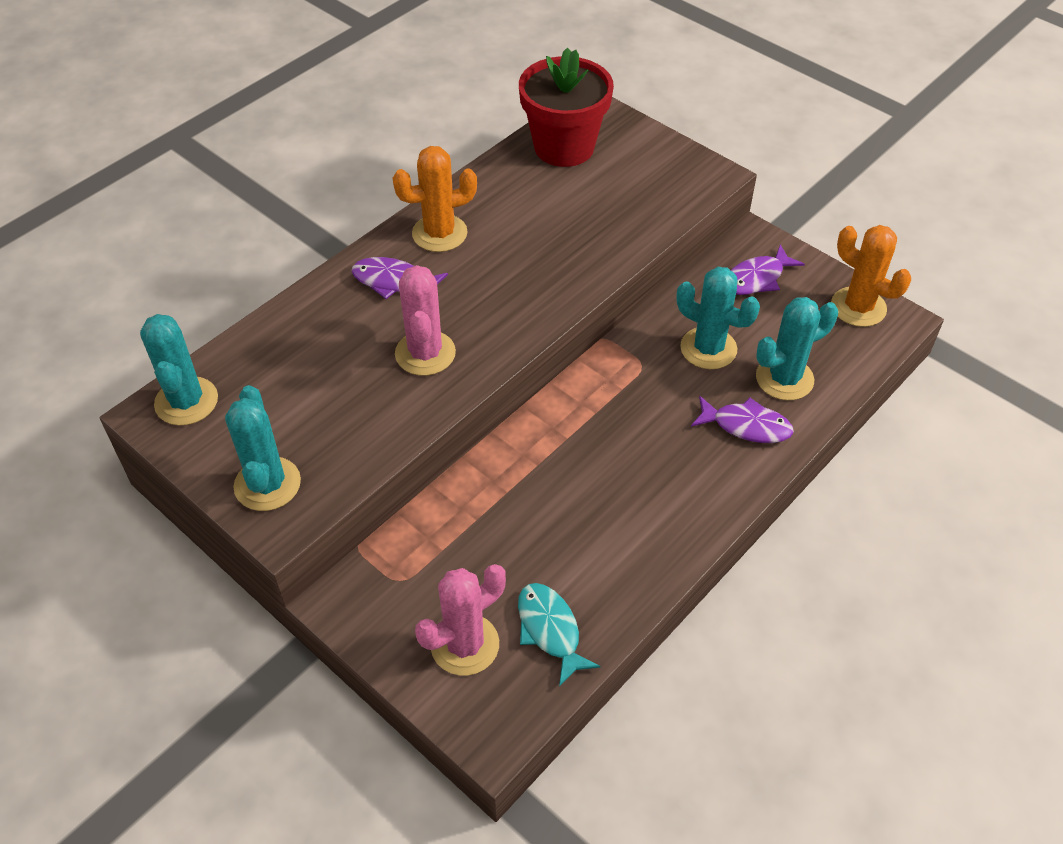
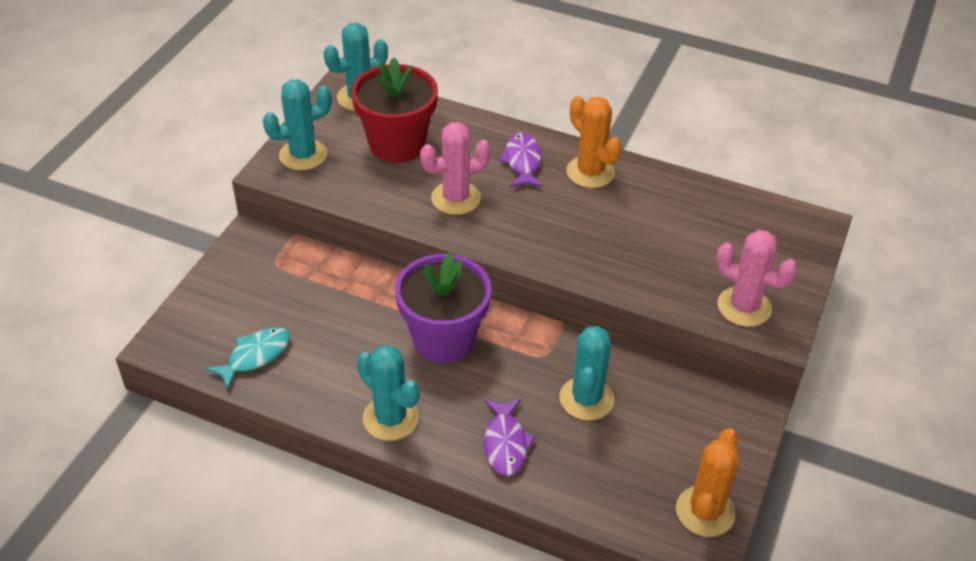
camera: 70 degrees right, 5 degrees down
pink cactus [415,564,506,676] -> pink cactus moved to [716,230,798,327]
red flower pot [519,48,614,167] -> red flower pot moved to [351,58,438,163]
purple fish [731,244,805,295] -> none
turquoise cactus [756,297,838,400] -> turquoise cactus moved to [357,345,420,441]
none -> purple flower pot [395,252,492,363]

